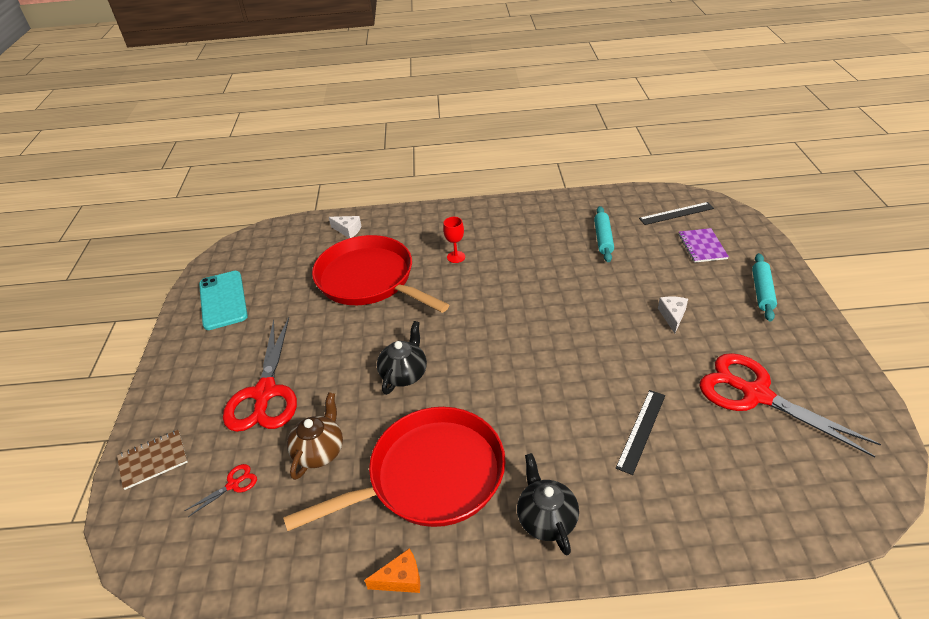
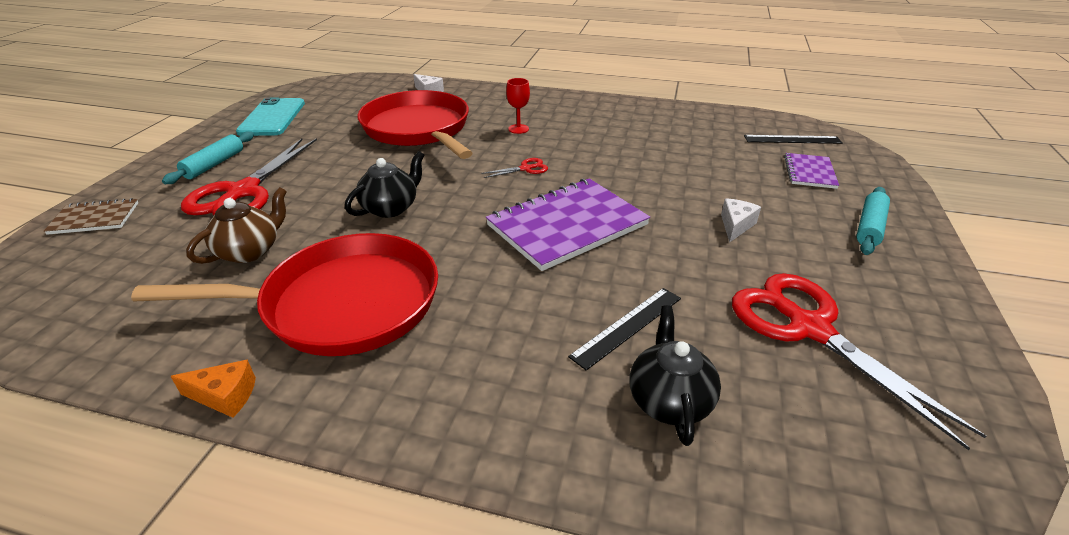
camera: 15 degrees right, 5 degrees down
red scissors [184,464,257,517] -> red scissors moved to [481,158,548,178]
black teapot [517,453,579,555] -> black teapot moved to [630,305,721,446]
turquoise rolling pin [594,206,614,262] -> turquoise rolling pin moved to [162,131,254,184]
none -> purple notebook [486,178,650,271]

